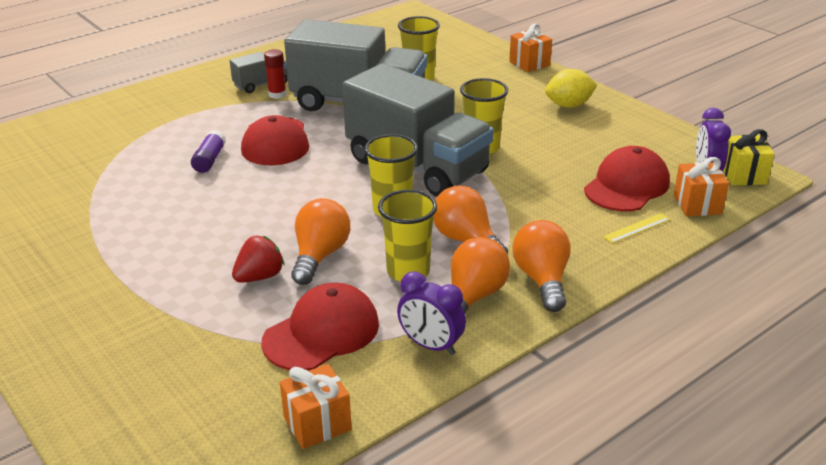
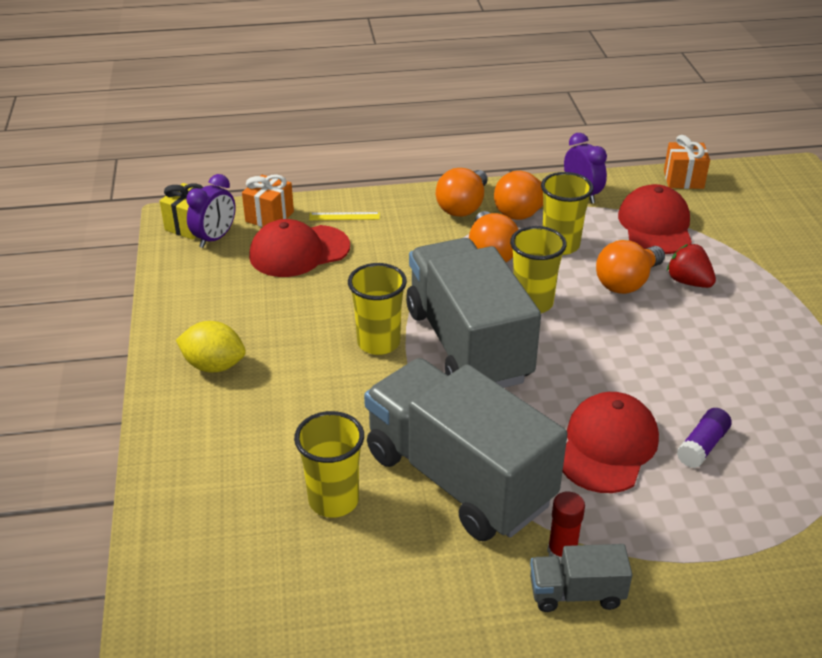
camera: 150 degrees left, 5 degrees up
red strawberry [232,236,285,283] -> red strawberry turned 60 degrees clockwise [667,244,716,288]
red cap [261,283,379,371] -> red cap turned 105 degrees clockwise [618,184,692,254]
orange gift [509,24,552,72] -> none

